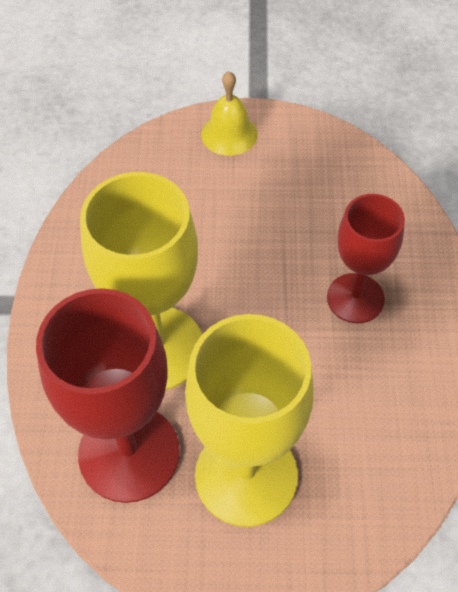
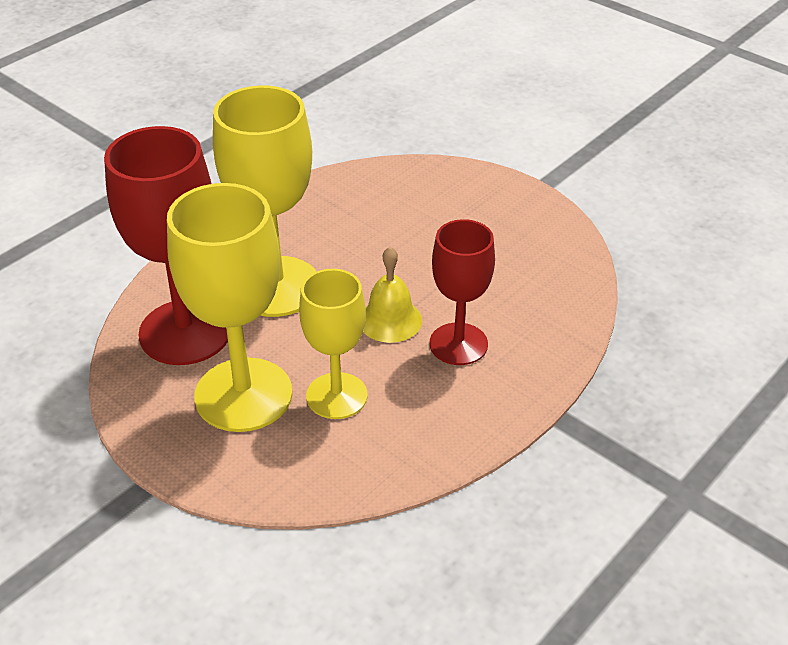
camera: 40 degrees right, 15 degrees down
yellow bell [201,71,258,156] -> yellow bell moved to [363,247,422,343]
none -> yellow goblet [299,269,368,419]

